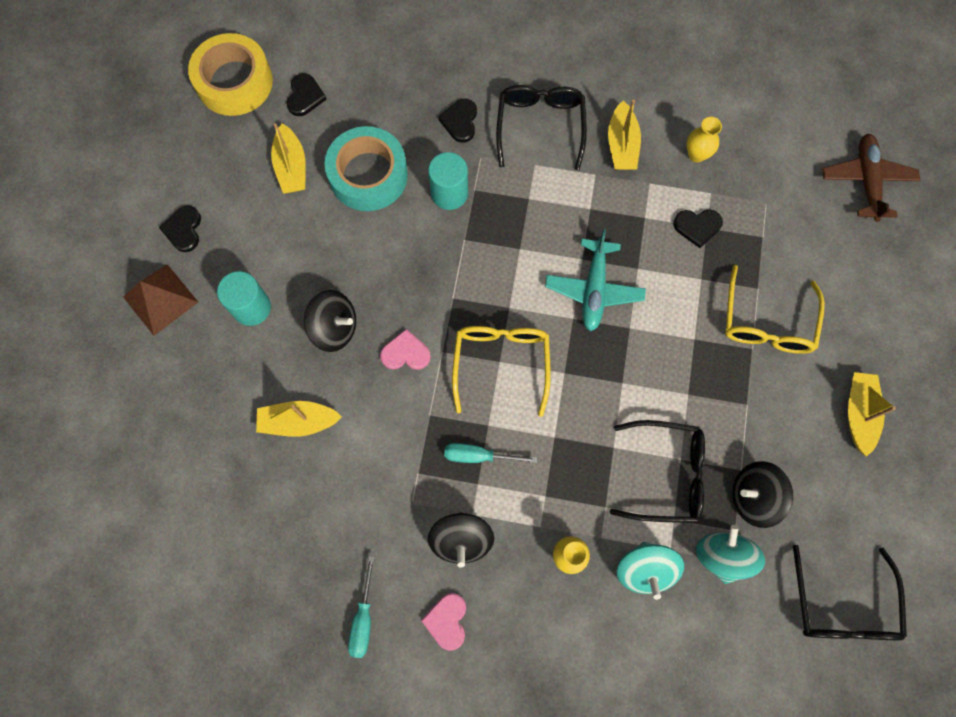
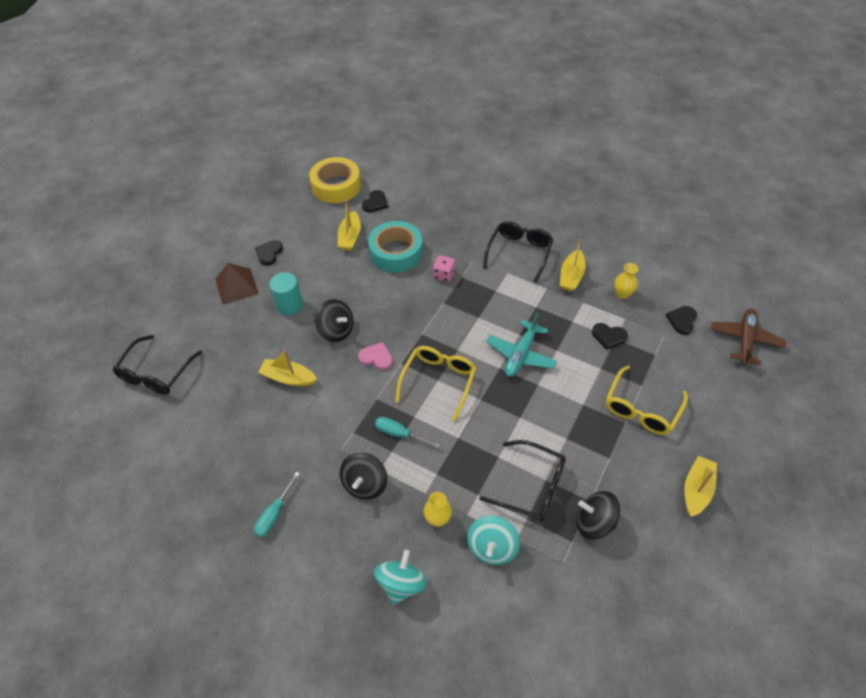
camera: 20 degrees right, 20 degrees down
pink heart [421,593,466,651] -> none
turquoise cylinder [428,152,468,210] -> pink dice [433,255,455,282]
black heart [438,99,477,143] -> black heart moved to [666,306,697,335]
turquoise spinning top [696,525,765,584] -> turquoise spinning top moved to [374,550,427,605]
black glasses [793,545,907,640] -> black glasses moved to [112,335,202,395]

